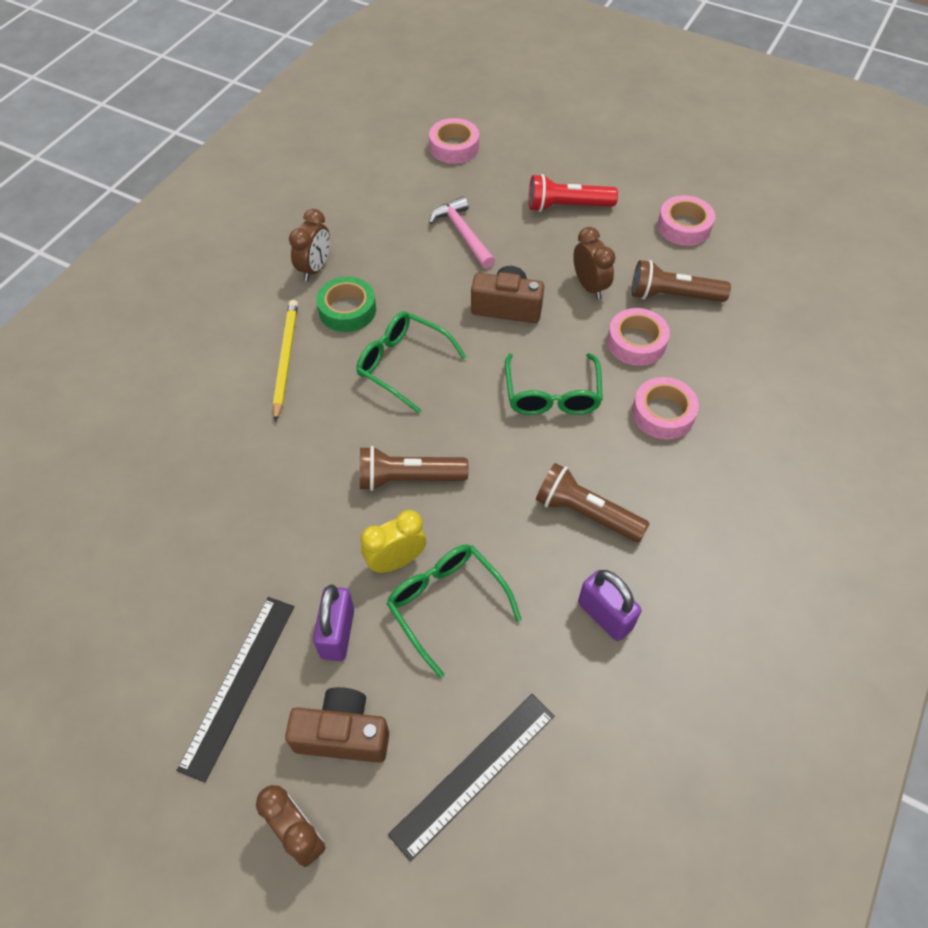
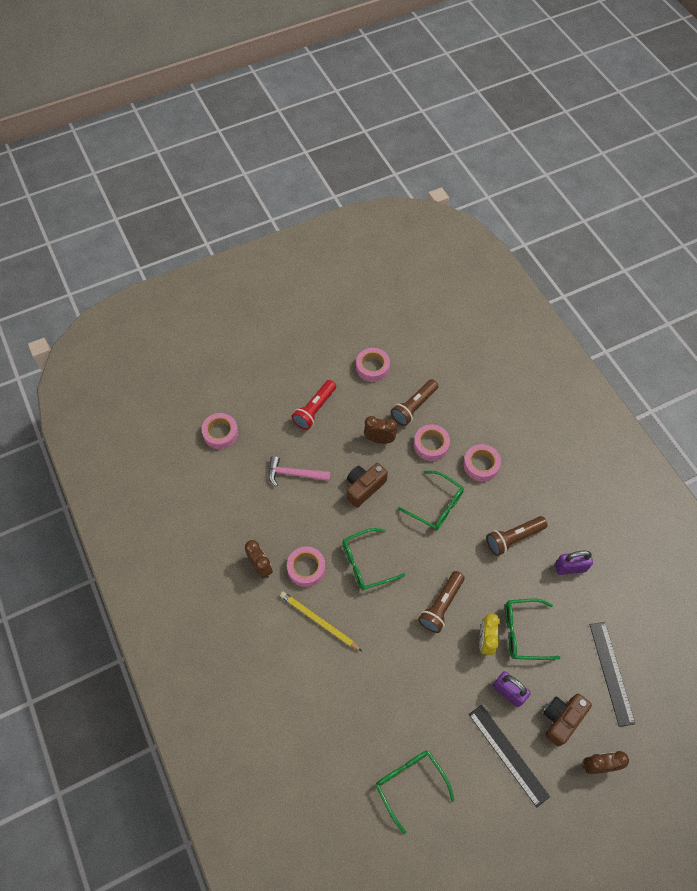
camera: 55 degrees left, 5 degrees up
green tape [316,276,376,332] -> pink tape [287,546,325,587]
none -> green glasses [375,751,455,834]

